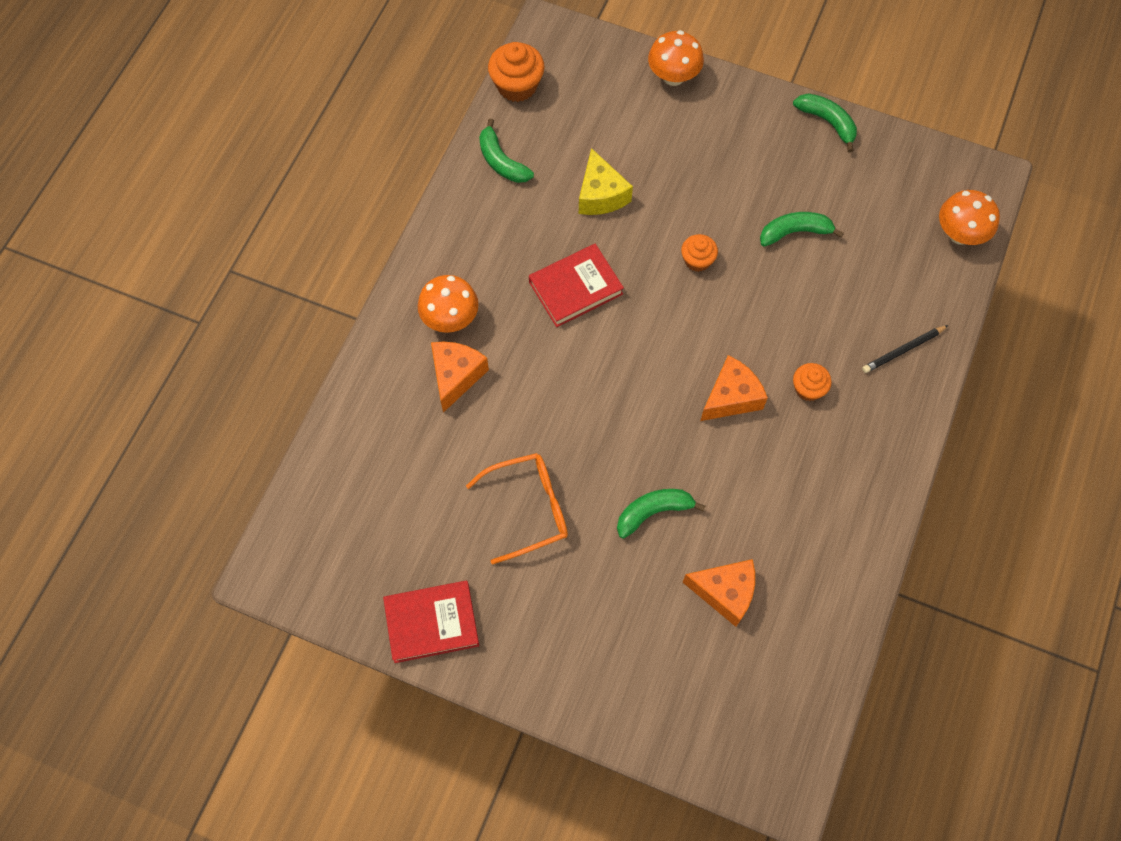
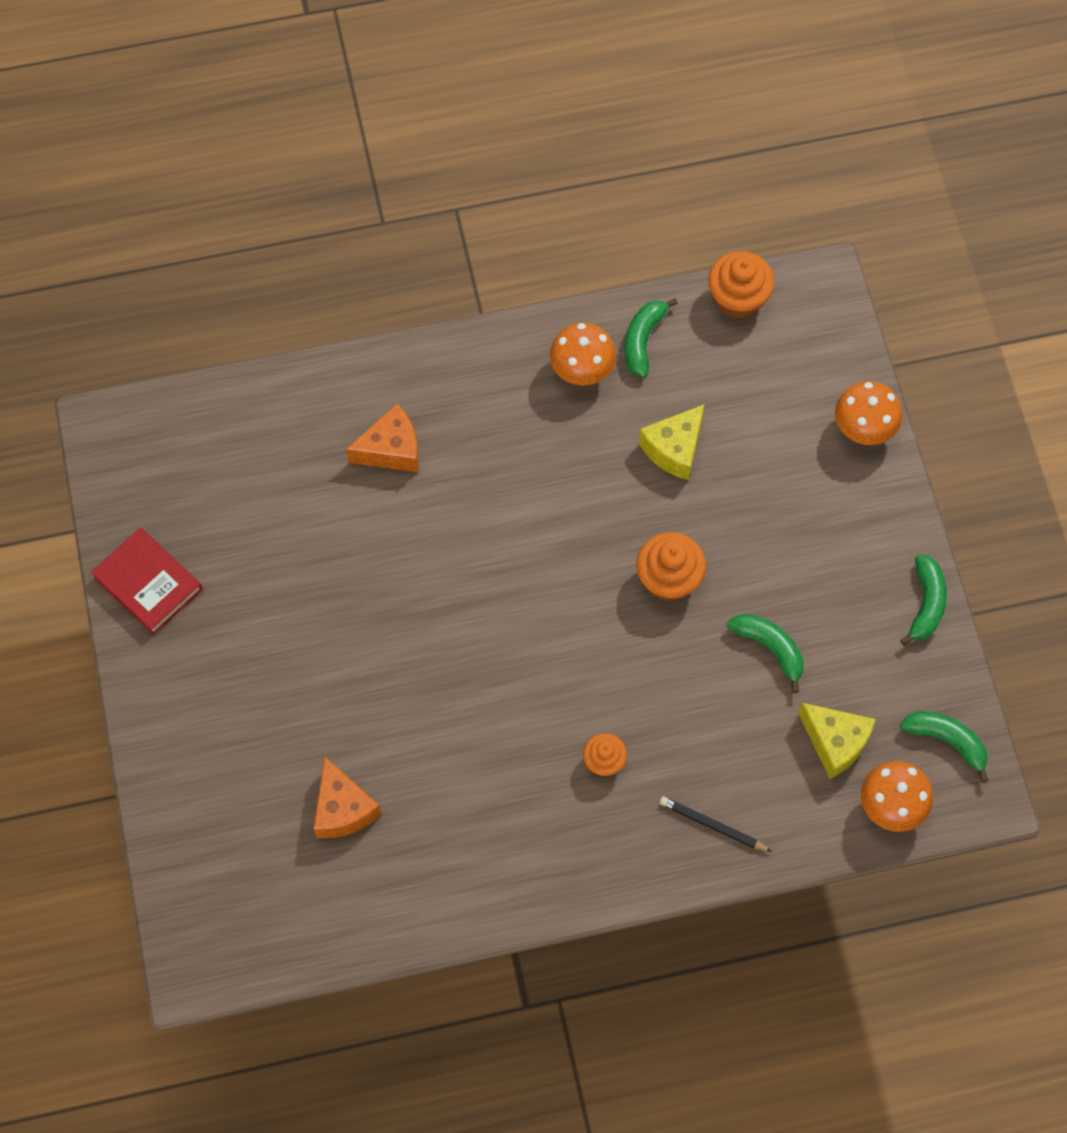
camera: 55 degrees right, 0 degrees up
orange mushroom [418,275,478,333] -> orange mushroom moved to [550,323,616,386]
orange glasses [466,453,568,564] -> none
red book [529,244,624,327] -> none
green banana [617,489,705,539] -> green banana moved to [900,711,988,783]
orange cupcake [681,234,718,272] -> orange cupcake [636,532,706,601], size x1.63
orange cheese [700,355,768,421] -> none
none -> yellow cheese [798,703,876,779]

